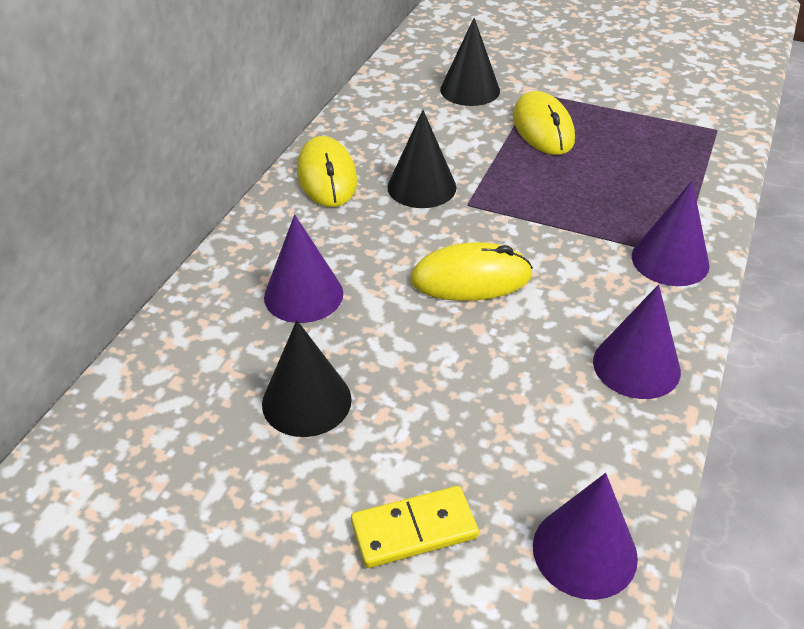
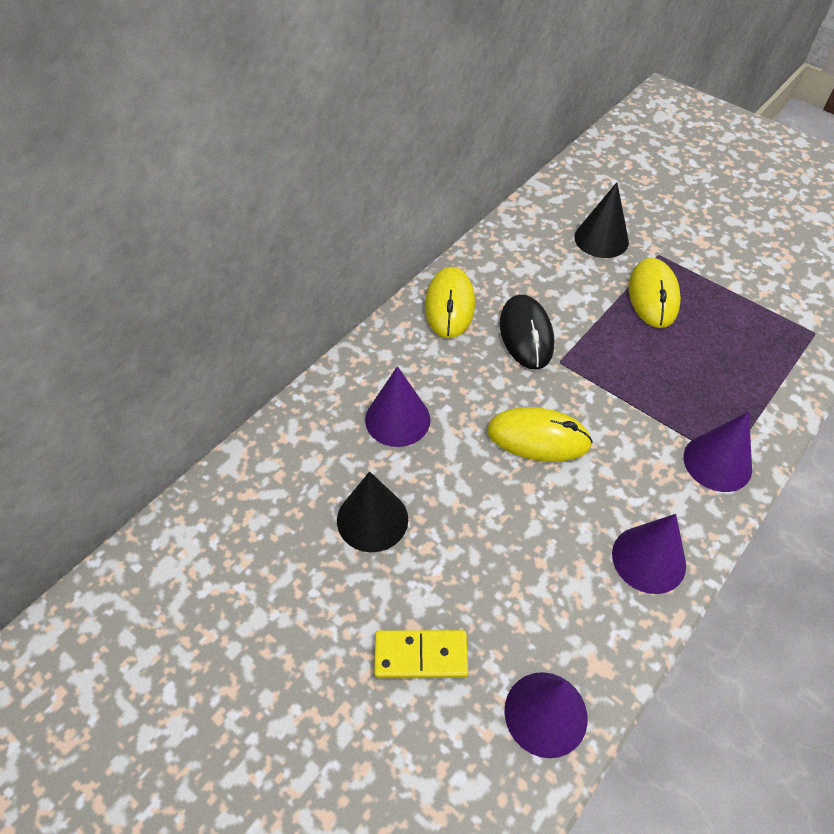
camera: 15 degrees right, 10 degrees up
black cone [387,110,456,208] -> black mouse [500,294,554,370]

